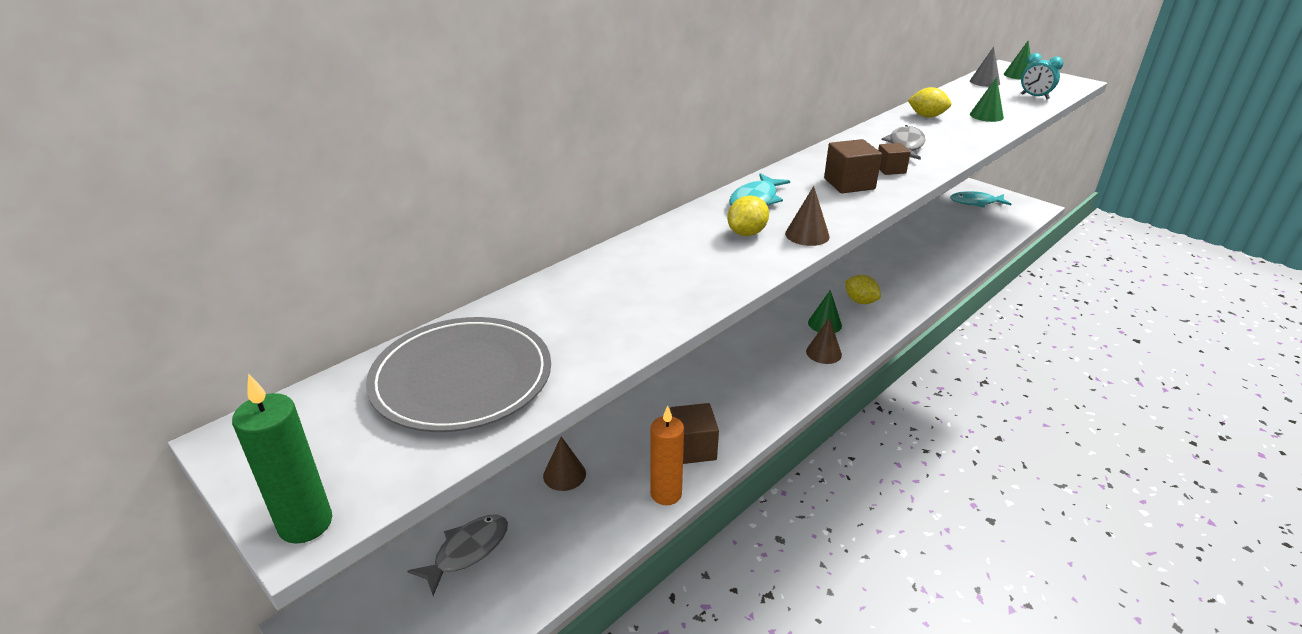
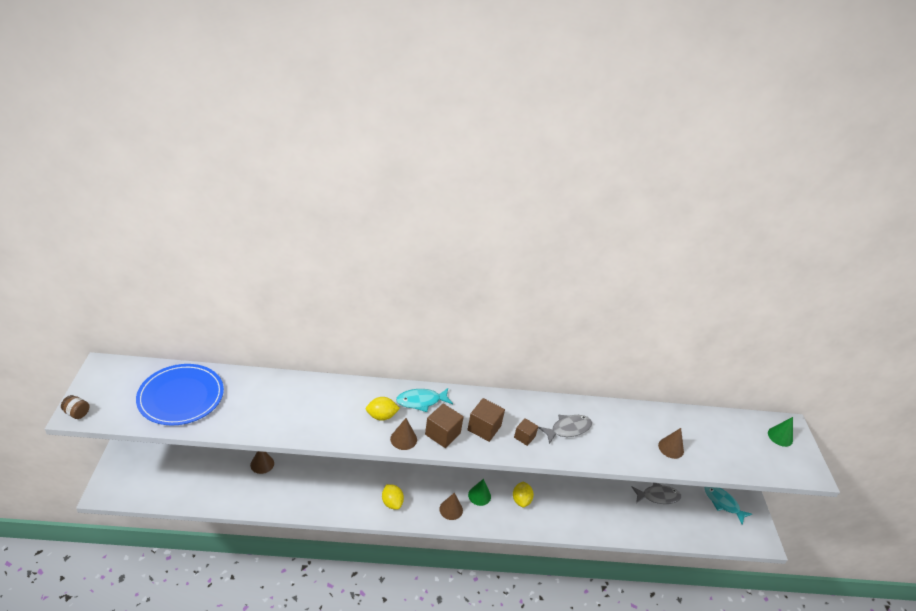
camera: 40 degrees right, 5 degrees up
green candle [232,373,332,544] -> brown jar [61,395,90,419]
grey plate [366,317,551,432] -> blue plate [136,364,224,426]
grey fish [407,515,508,596] -> grey fish moved to [632,483,681,504]
orange candle [651,406,684,505] -> none
brown cube [670,403,719,464] -> brown cube moved to [425,403,464,448]
yellow lemon [908,87,952,117] -> yellow lemon moved to [382,484,404,510]
grey cone [970,47,1000,87] -> none
green cone [970,77,1004,122] -> brown cone [658,428,684,459]
turquoise clock [1021,53,1063,99] -> none

